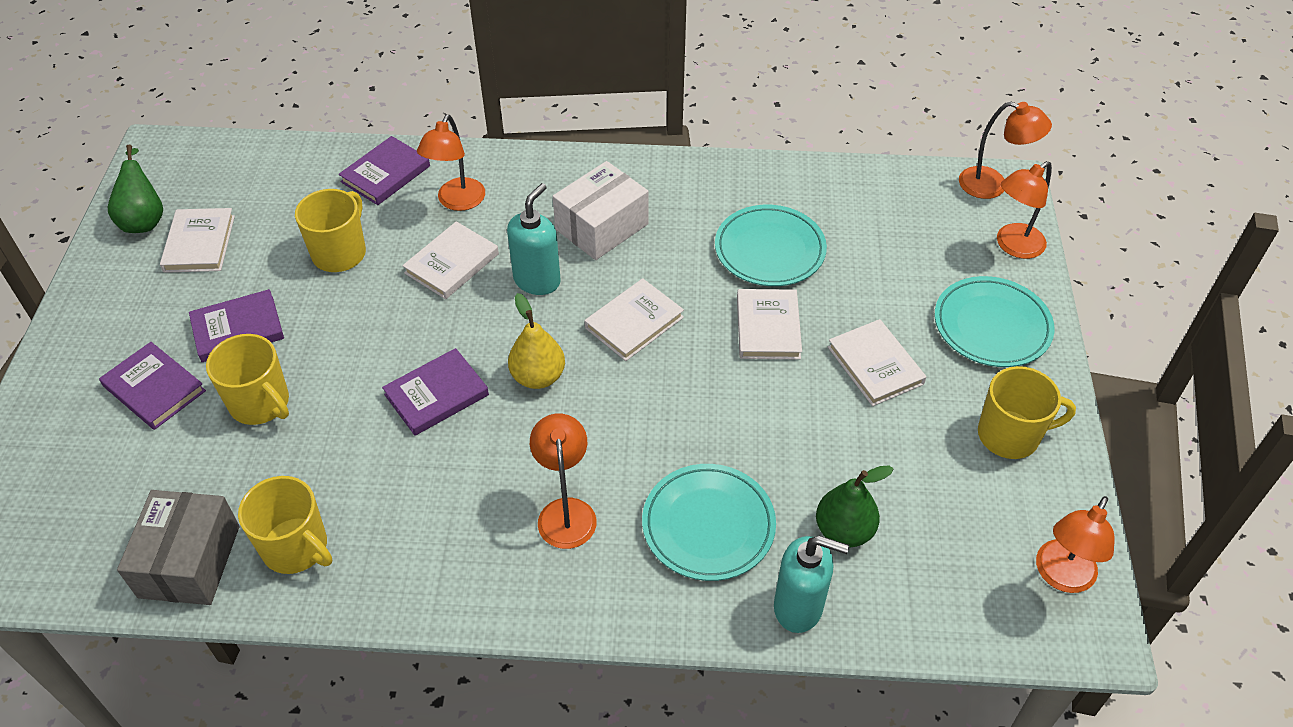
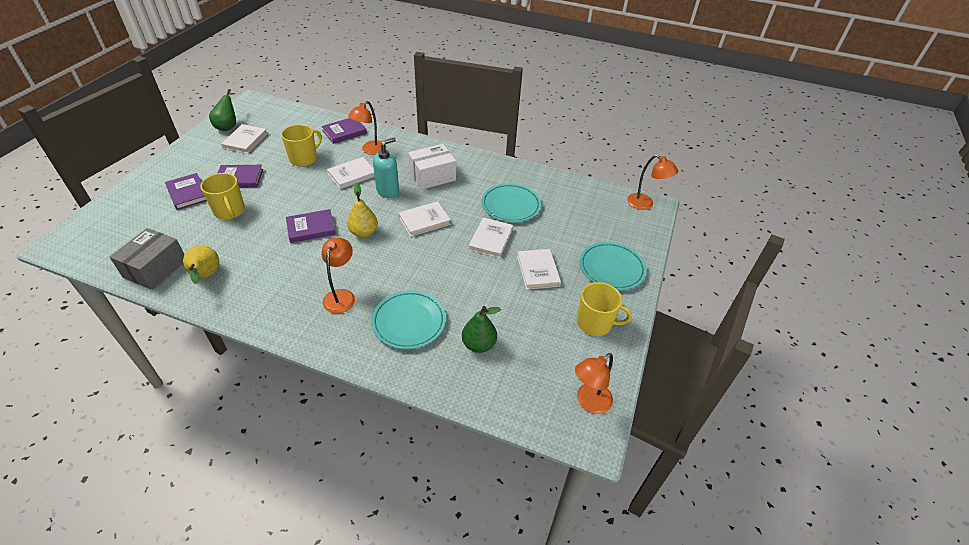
camera: 15 degrees right, 5 degrees down
yellow mug [238,476,332,574] -> yellow pear [183,245,219,284]
turquoise soap dispenser [774,536,849,633] -> none
orange lamp [997,161,1052,259] -> none

